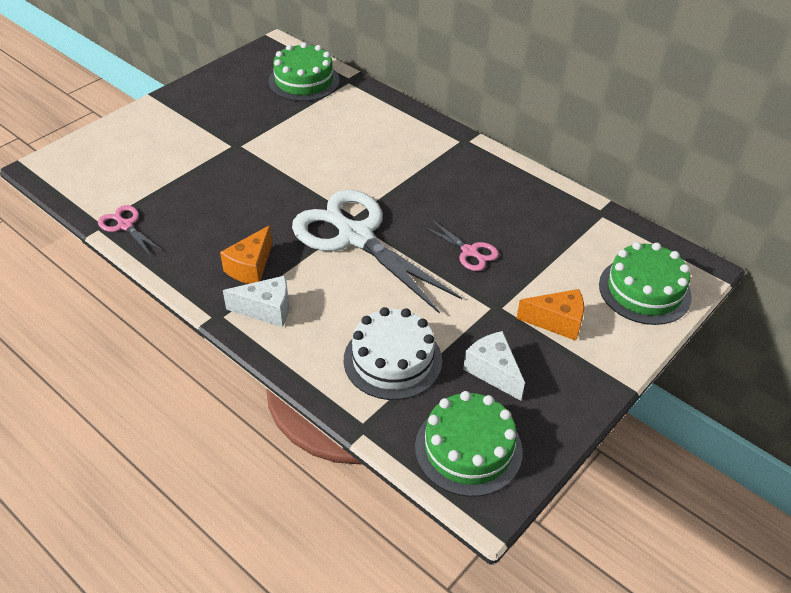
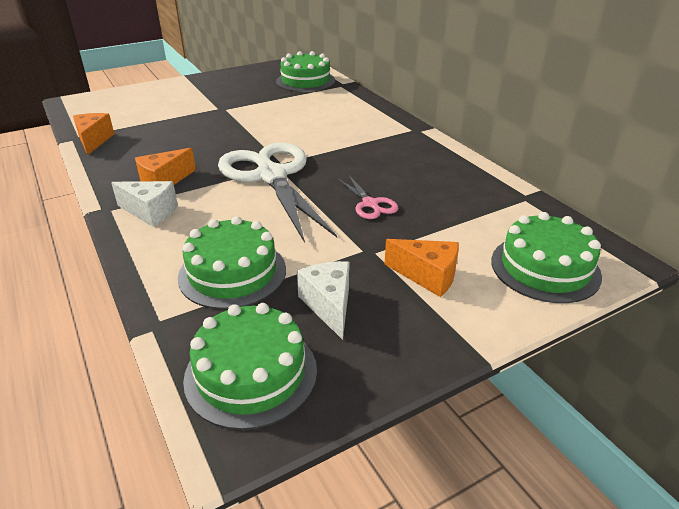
camera: 20 degrees right, 10 degrees down
pink scissors [98,205,163,256] -> orange cheese [73,113,114,155]
white cake [344,307,442,400] -> green cake [178,216,286,309]

